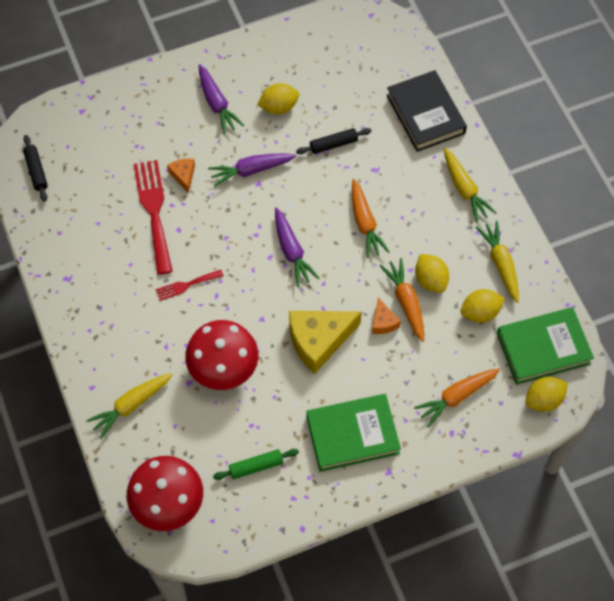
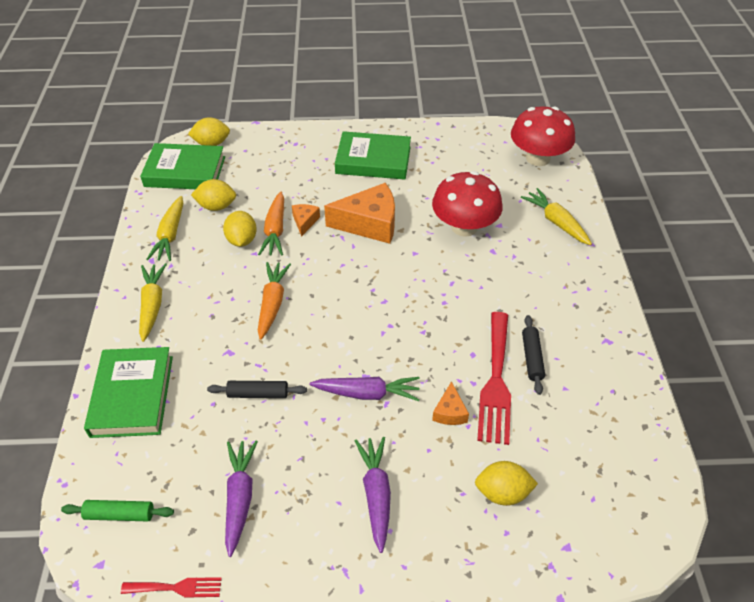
camera: 160 degrees left, 15 degrees down
black rolling pin [23,135,48,202] -> black rolling pin moved to [522,315,545,395]
yellow carrot [86,373,173,439] -> yellow carrot turned 105 degrees counterclockwise [521,188,592,245]
red fork [155,270,223,301] -> red fork moved to [121,577,222,598]
green rolling pin [213,449,299,480] -> green rolling pin moved to [61,500,174,522]
yellow lemon [257,83,299,114] -> yellow lemon moved to [475,461,538,506]
purple carrot [275,207,320,287] -> purple carrot moved to [225,440,258,557]
yellow cheese [289,311,362,374] -> orange cheese [324,183,395,244]
black book [386,70,467,152] -> green book [84,347,173,438]
orange carrot [414,368,500,427] -> none

